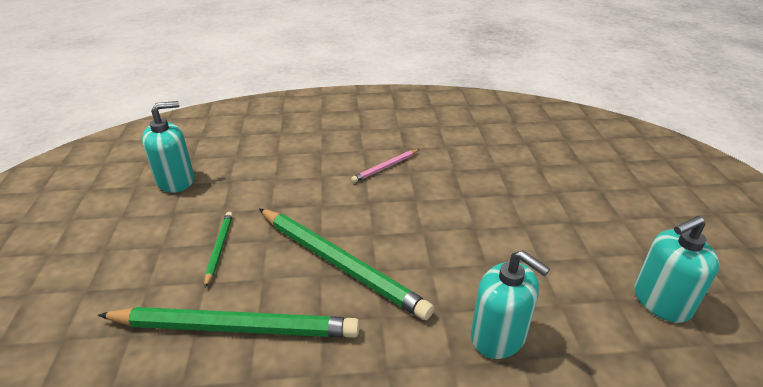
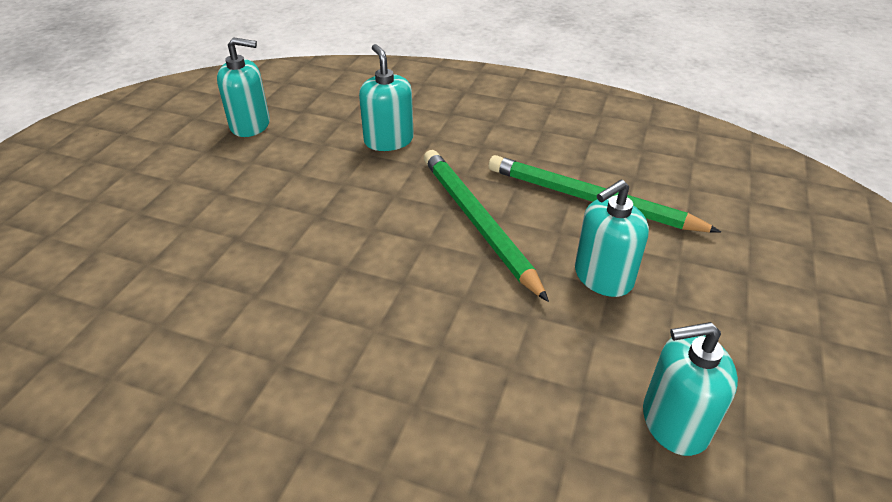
camera: 155 degrees left, 5 degrees up
green pencil [204,212,233,288] -> turquoise soap dispenser [575,179,649,297]
pink pencil [351,149,420,183] -> none

